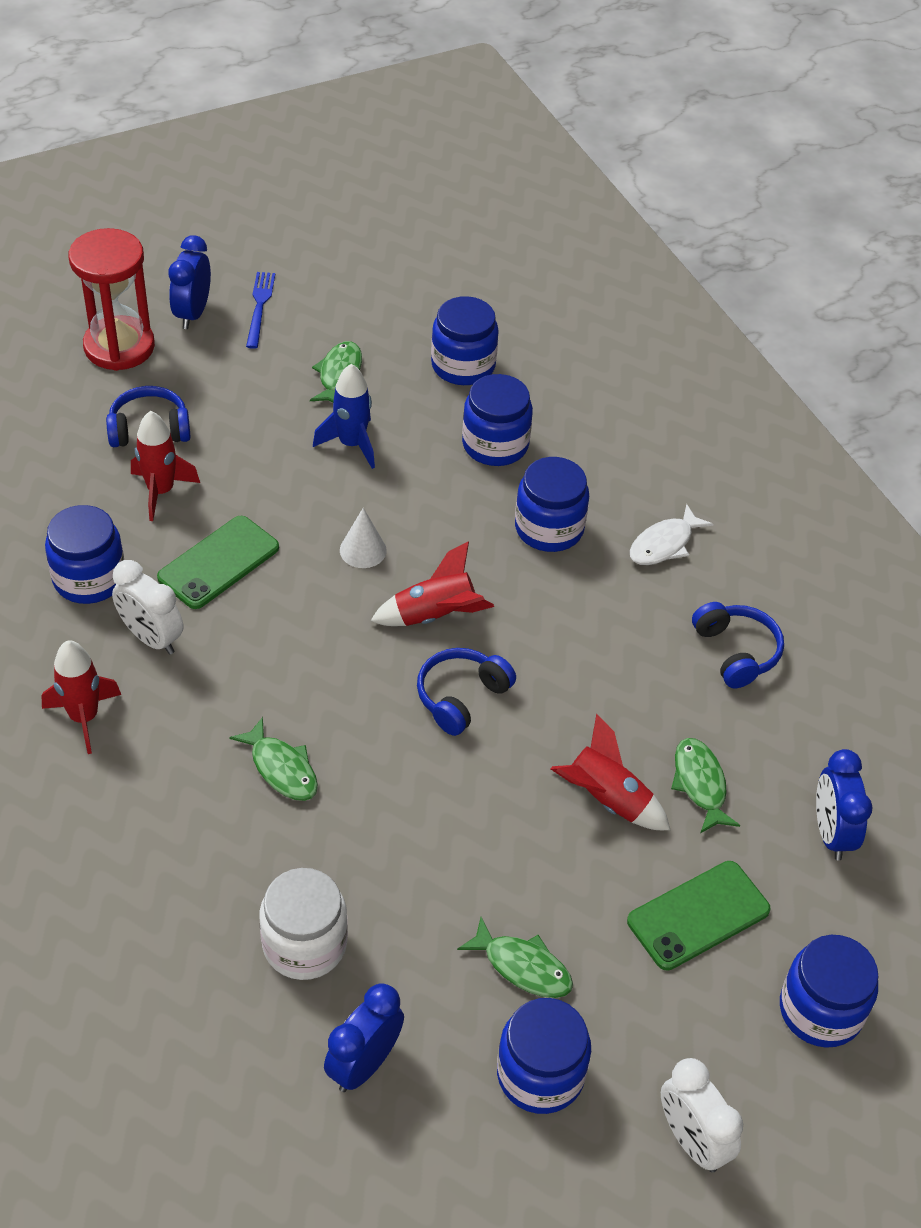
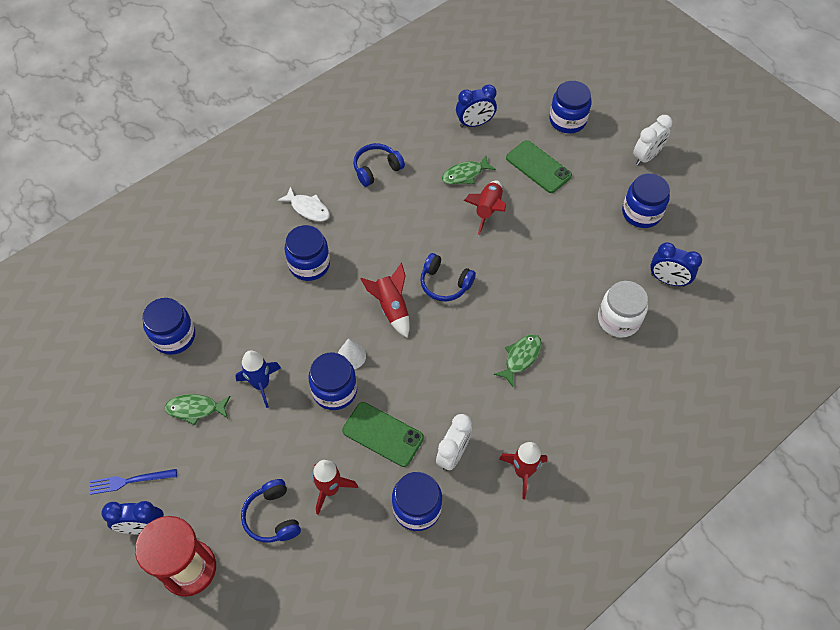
camera: 100 degrees left, 10 degrees up
green fish [457,917,573,998] -> none
blue jar [462,374,533,466] -> blue jar moved to [308,352,357,410]

